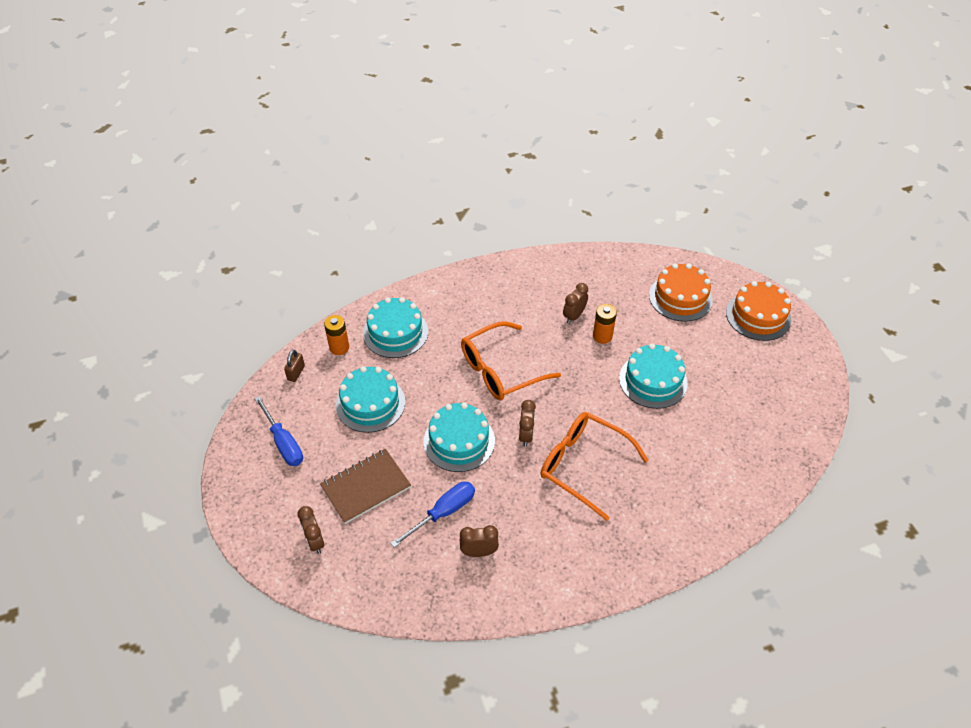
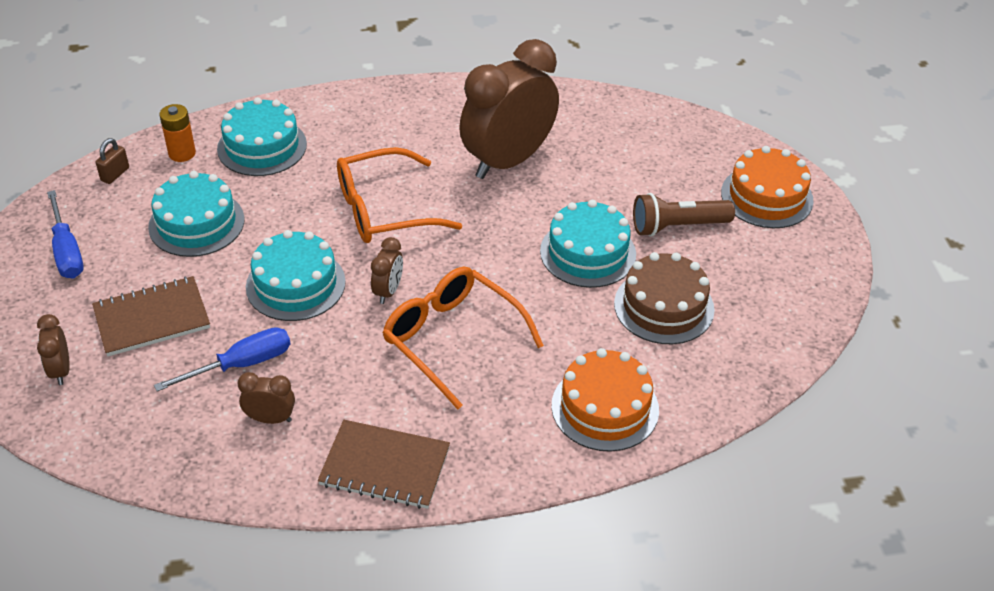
camera: 10 degrees right, 5 degrees down
brown clock [563,283,588,324] -> brown clock [459,39,559,179], size x2.41
orange battery [593,304,617,344] -> none
orange cake [649,263,713,322] -> orange cake moved to [551,348,659,452]
none -> brown notebook [318,420,450,509]
none -> brown cake [614,252,715,344]
none -> brown flashlight [633,193,735,237]

